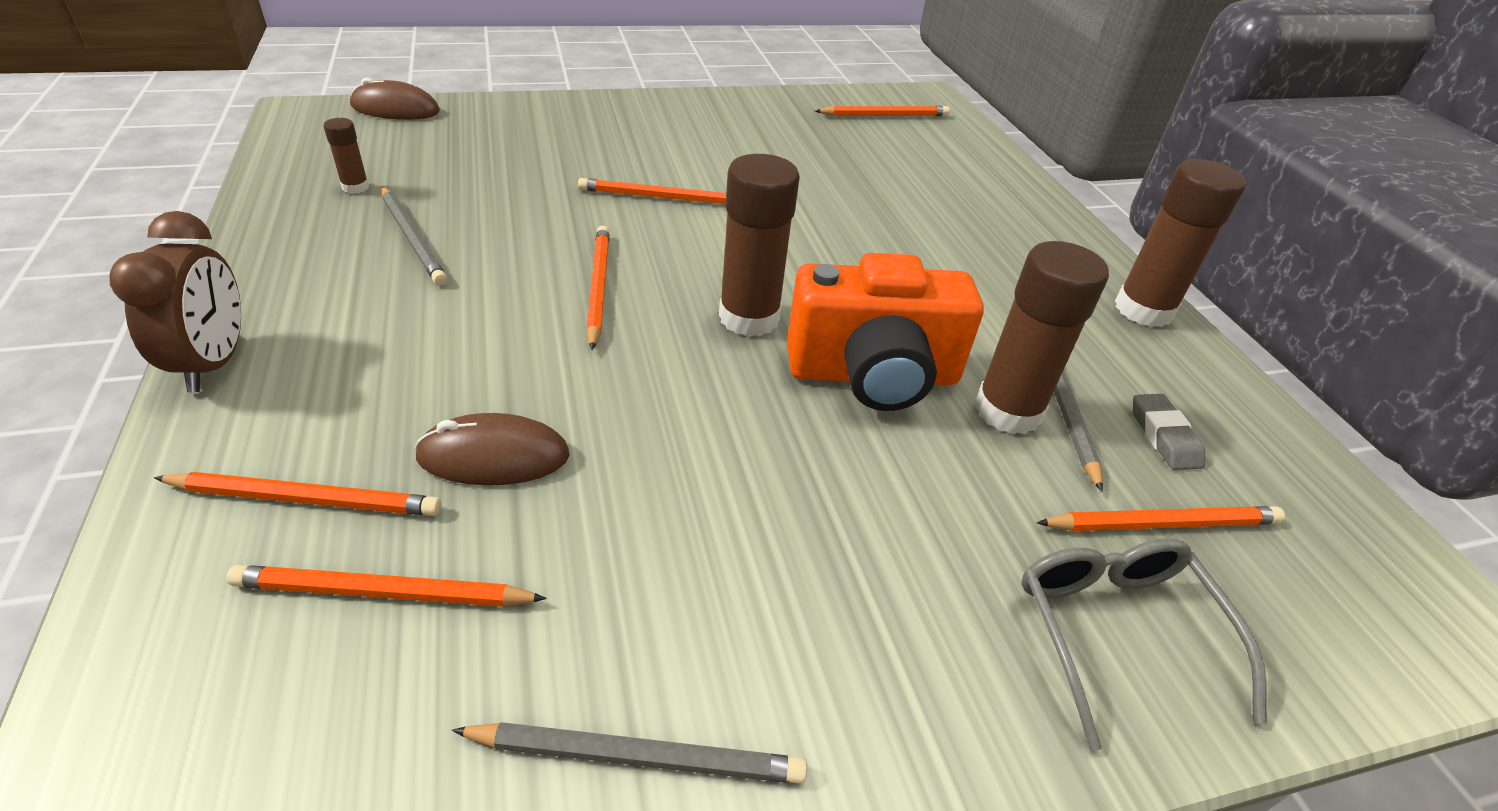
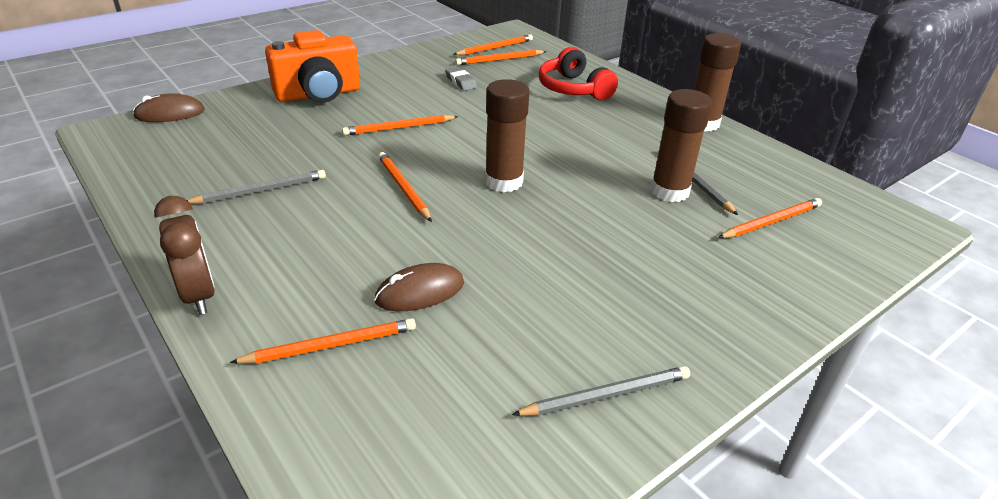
camera: 20 degrees left, 5 degrees down
orange pencil [226,565,547,607] -> orange pencil moved to [455,50,546,65]
brown glue stick [324,118,369,194] -> none
grey pencil [381,186,447,285] -> grey pencil turned 60 degrees counterclockwise [187,170,326,204]
orange camera [787,253,984,411] -> orange camera moved to [265,30,360,103]
grey glasses [1022,539,1267,751] -> none
grey eraser [1133,394,1205,470] -> grey eraser moved to [445,67,477,91]
none -> red headphones [539,47,618,100]

